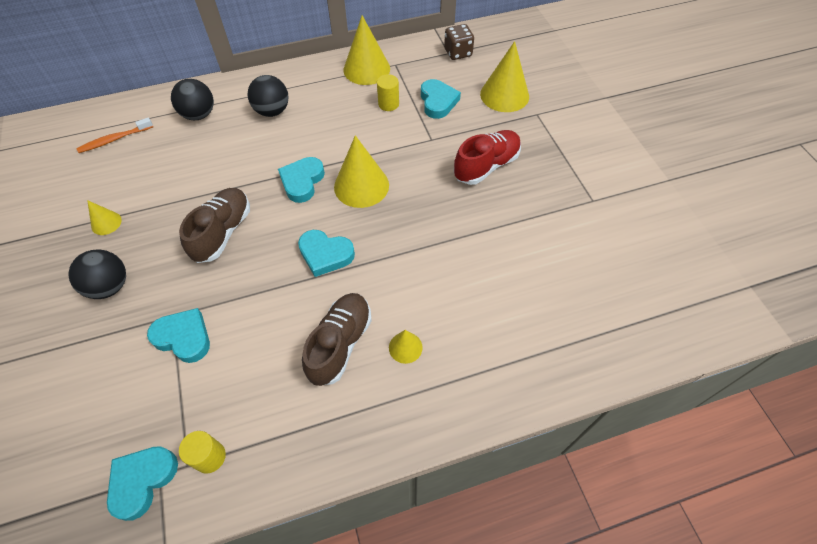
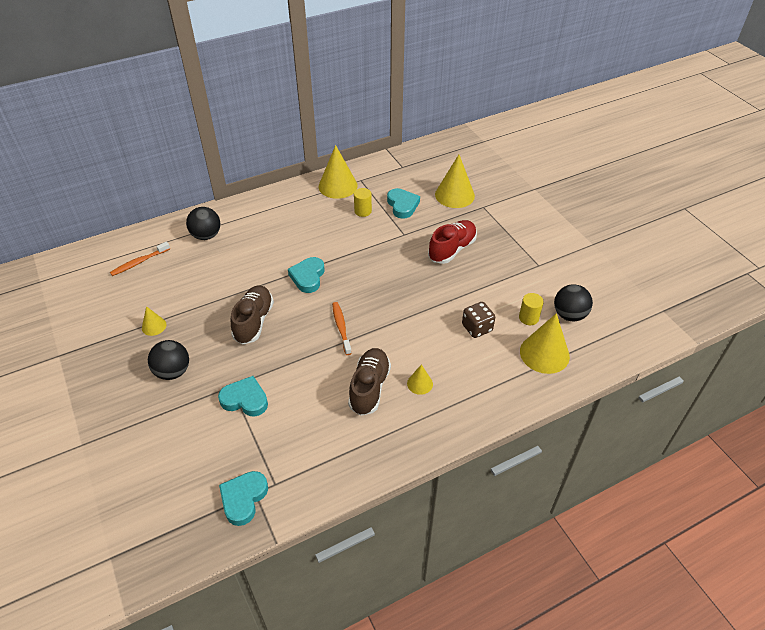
camera: 10 degrees left, 10 degrees down
yellow cylinder [179,431,226,474] -> yellow cylinder moved to [519,293,544,325]
black ball [248,75,289,117] -> black ball moved to [554,284,593,321]
turquoise heart [298,230,355,277] -> orange toothbrush [332,302,352,355]
yellow cone [334,135,389,208] -> yellow cone moved to [520,313,570,374]
brown dice [444,24,474,60] -> brown dice moved to [462,302,495,338]

